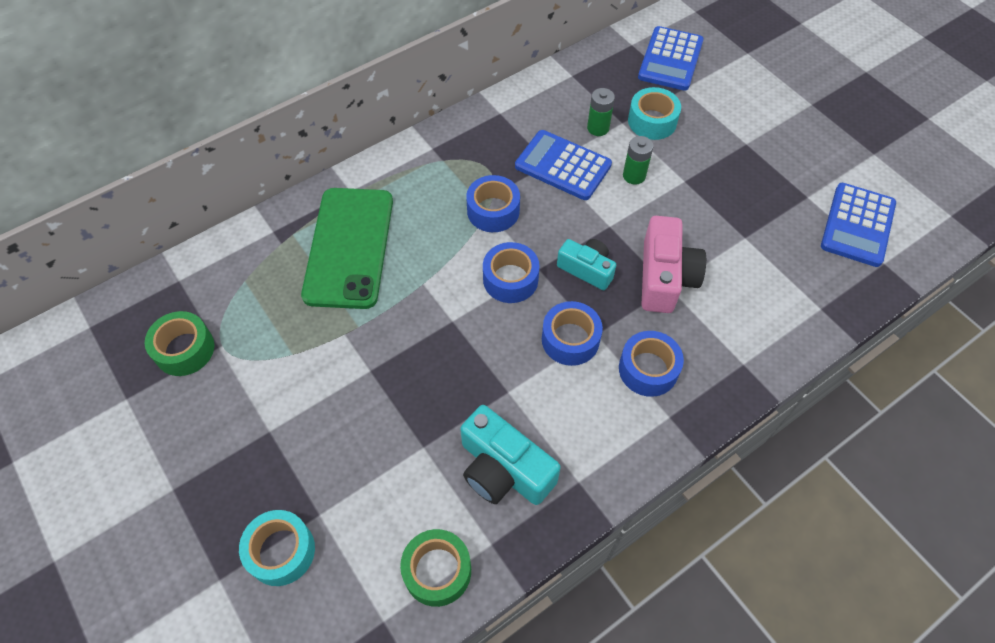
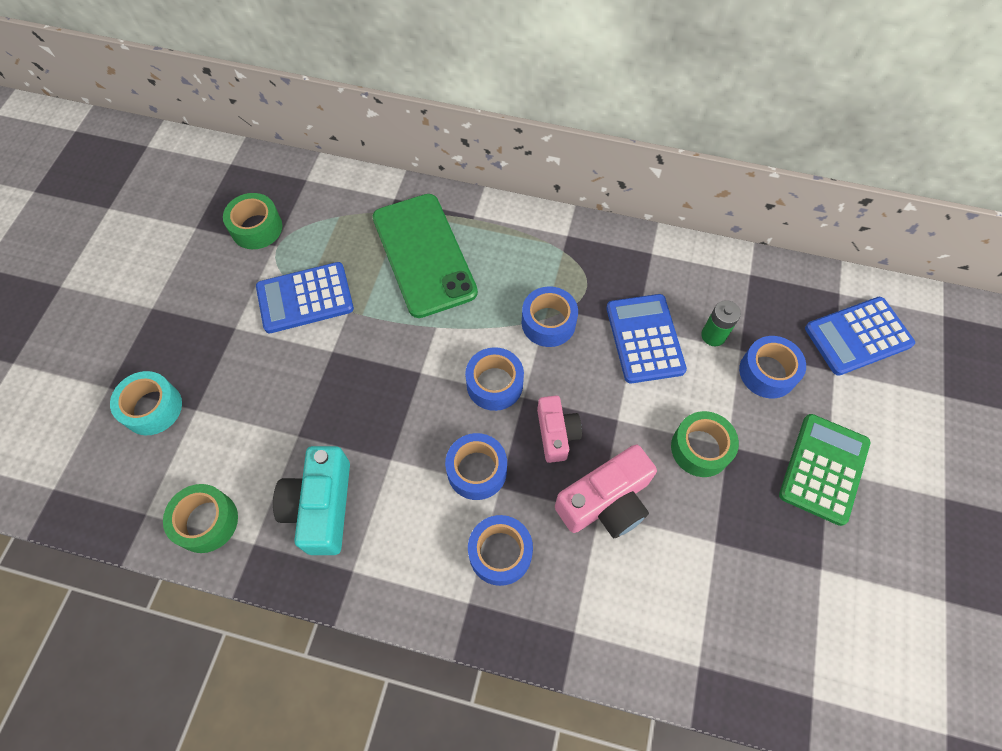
camera: 50 degrees right, 5 degrees up
green phone [301,188,393,309] -> green phone turned 75 degrees counterclockwise [373,194,478,318]
turquoise camera [557,239,616,290] -> pink camera [537,396,582,463]
green battery [623,136,654,184] -> none
turquoise tape [628,87,681,140] -> blue tape [739,336,806,398]
blue calculator [821,183,896,267] -> blue calculator moved to [256,262,354,333]
none -> green tape [671,411,739,477]
none -> green calculator [779,414,870,526]

